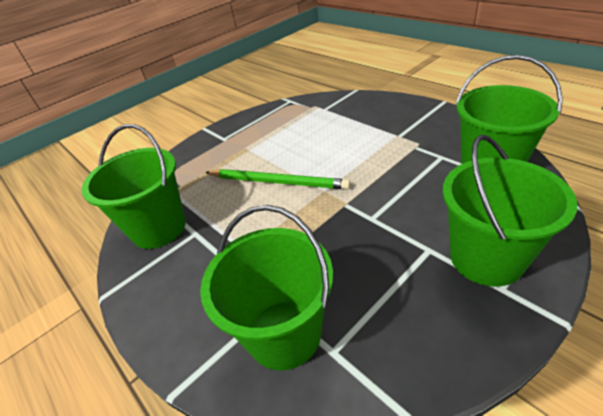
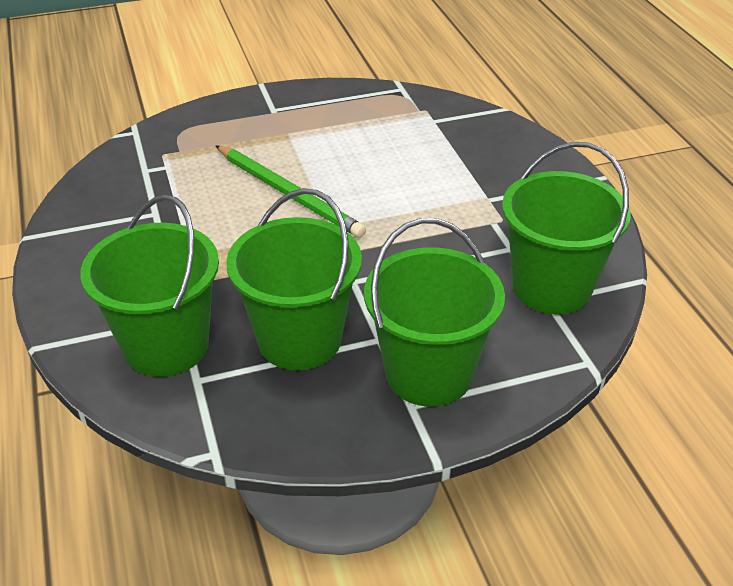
camera: 20 degrees right, 0 degrees up
green bucket [82,124,186,249] -> green bucket moved to [226,188,362,370]

